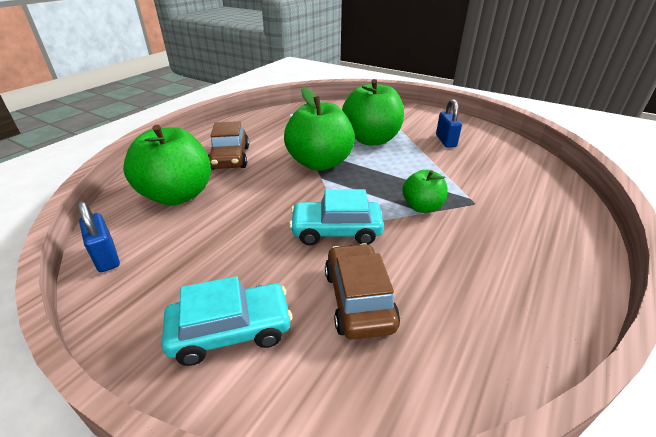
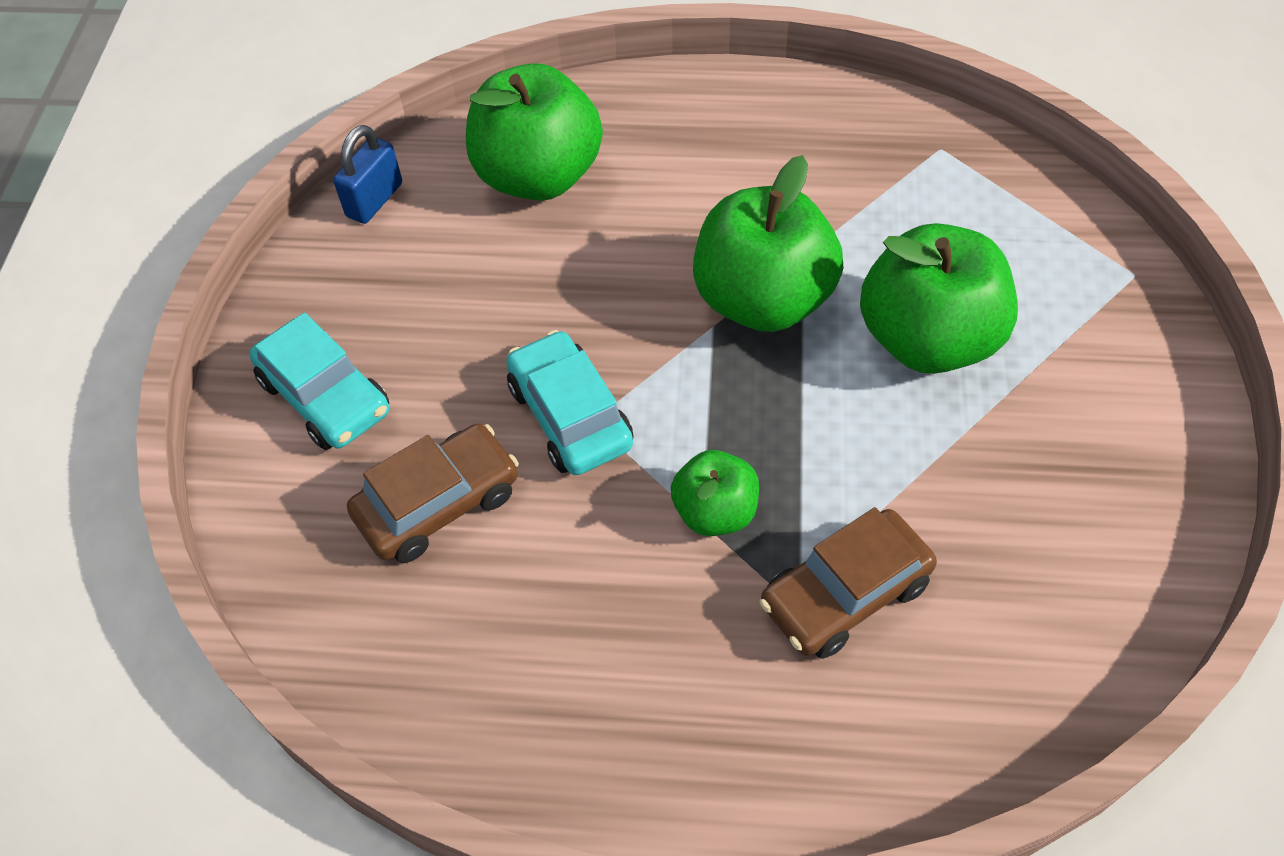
camera: 65 degrees right, 20 degrees up
brown car [208,121,249,170] -> brown car moved to [759,507,937,659]
blue padlock [436,99,462,148] -> none

